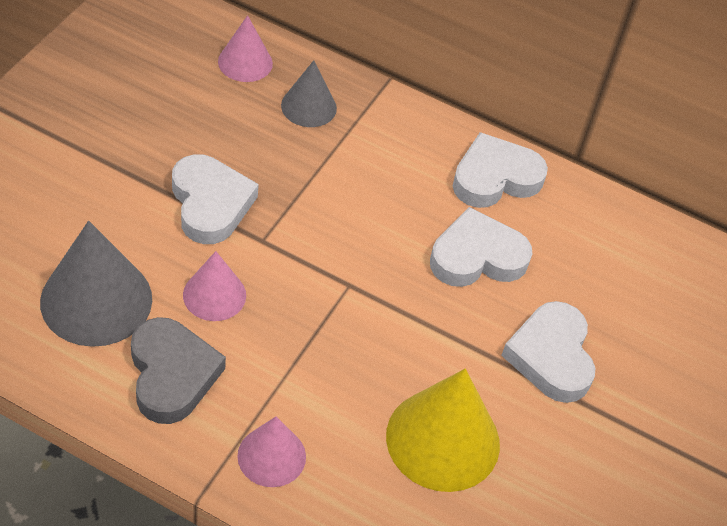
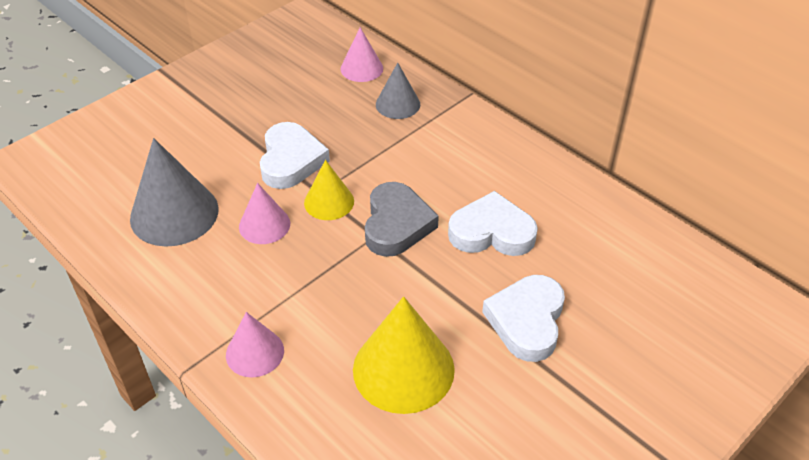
camera: 25 degrees right, 5 degrees down
grey heart [131,317,226,424] -> grey heart moved to [365,182,439,257]
white heart [453,132,548,208] -> none
none -> yellow cone [304,160,354,220]

